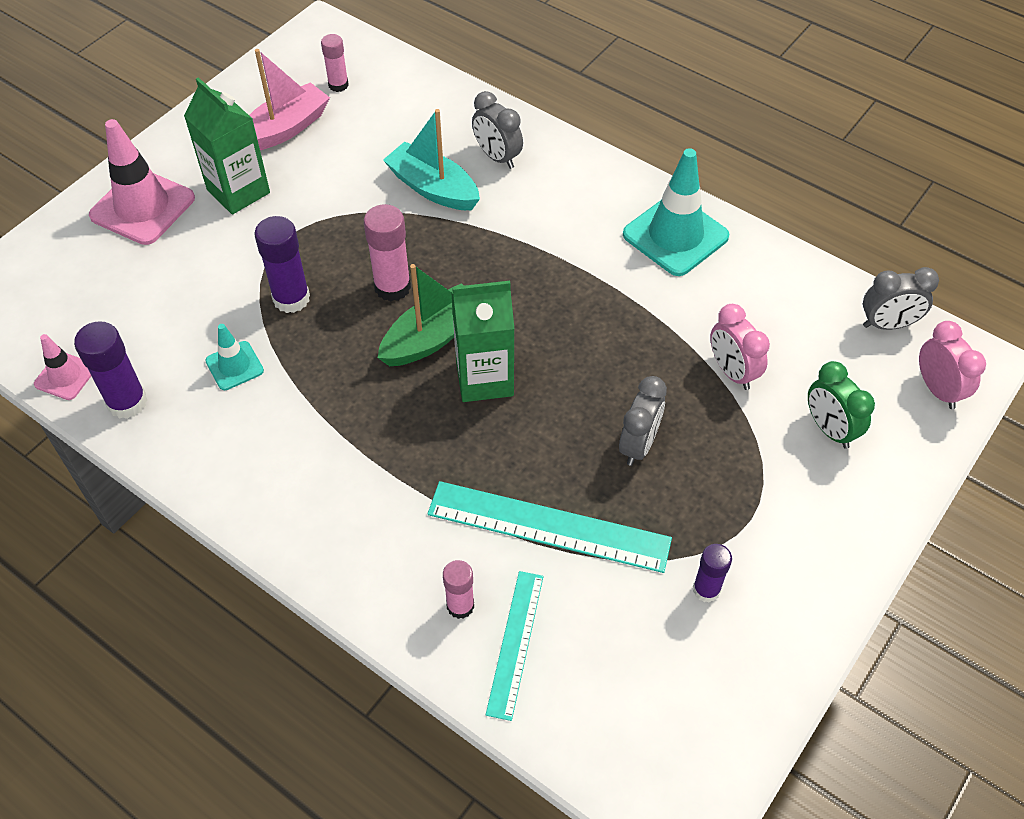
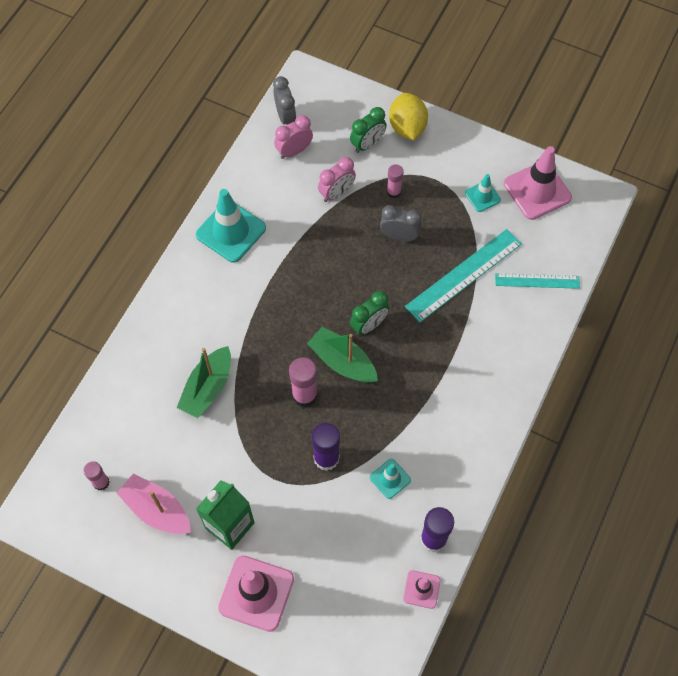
camera: 100 degrees left, 10 degrees up
turquoise boat [383,109,480,210] -> green boat [177,346,231,418]
turquoise ruler [427,481,672,573] -> turquoise ruler turned 45 degrees clockwise [405,229,522,322]
pink glue stick [443,560,474,619] -> pink glue stick moved to [387,164,404,198]
green carton [451,281,514,402] -> green clock [350,291,390,335]
grey clock [472,91,523,169] -> none
purple glue stick [693,544,732,603] -> turquoise traffic cone [465,174,501,212]
pink clock [919,321,986,409] -> pink clock moved to [274,115,313,159]
none -> yellow lemon [389,93,428,140]
none -> pink traffic cone [504,146,572,220]

